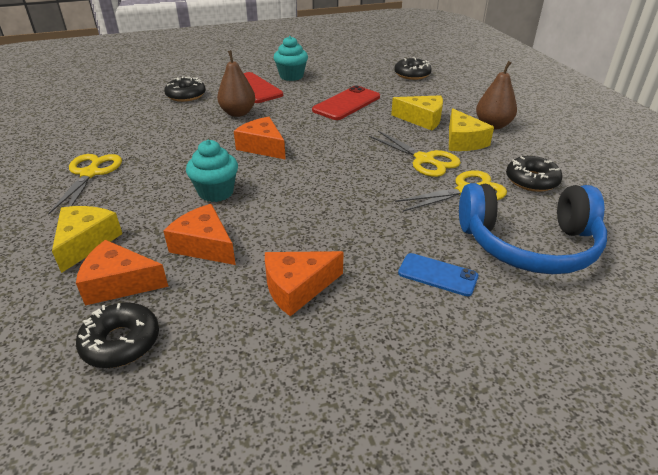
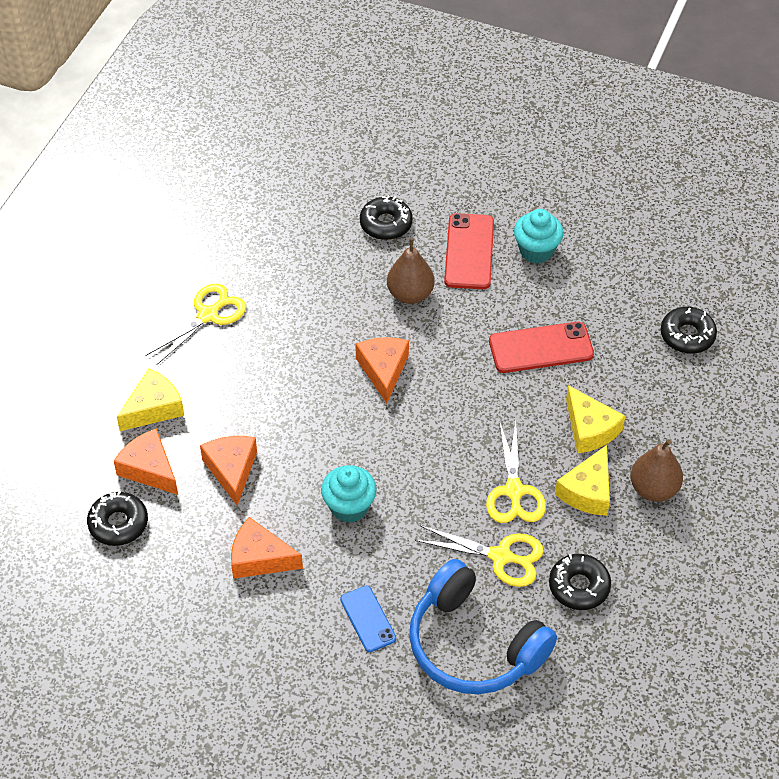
camera: 40 degrees right, 15 degrees up
turquoise cupcake [186,140,238,202] -> turquoise cupcake moved to [321,465,377,523]

